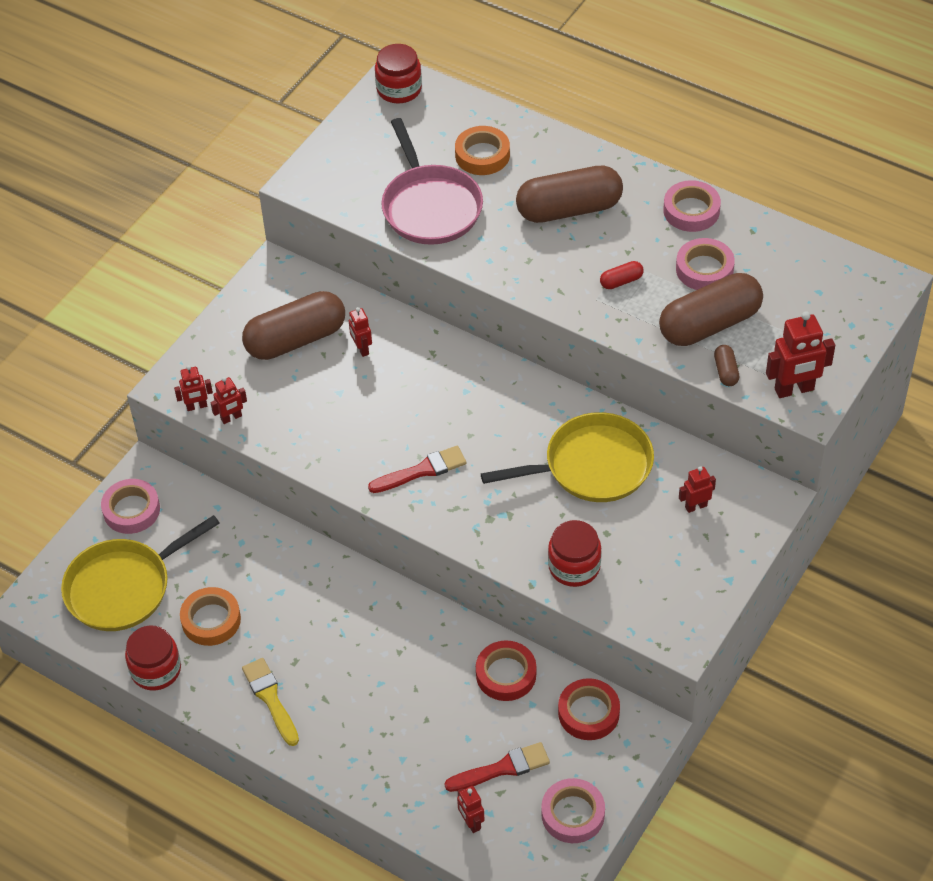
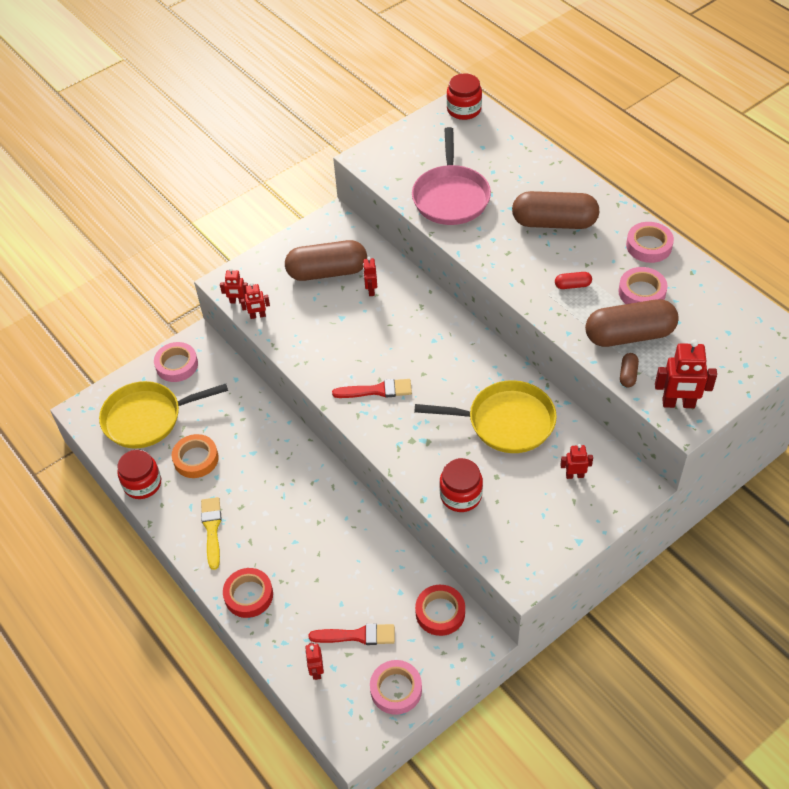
camera: 20 degrees right, 0 degrees up
orange tape [455,126,510,175] -> none
red tape [476,640,536,701] -> red tape moved to [223,568,273,618]

